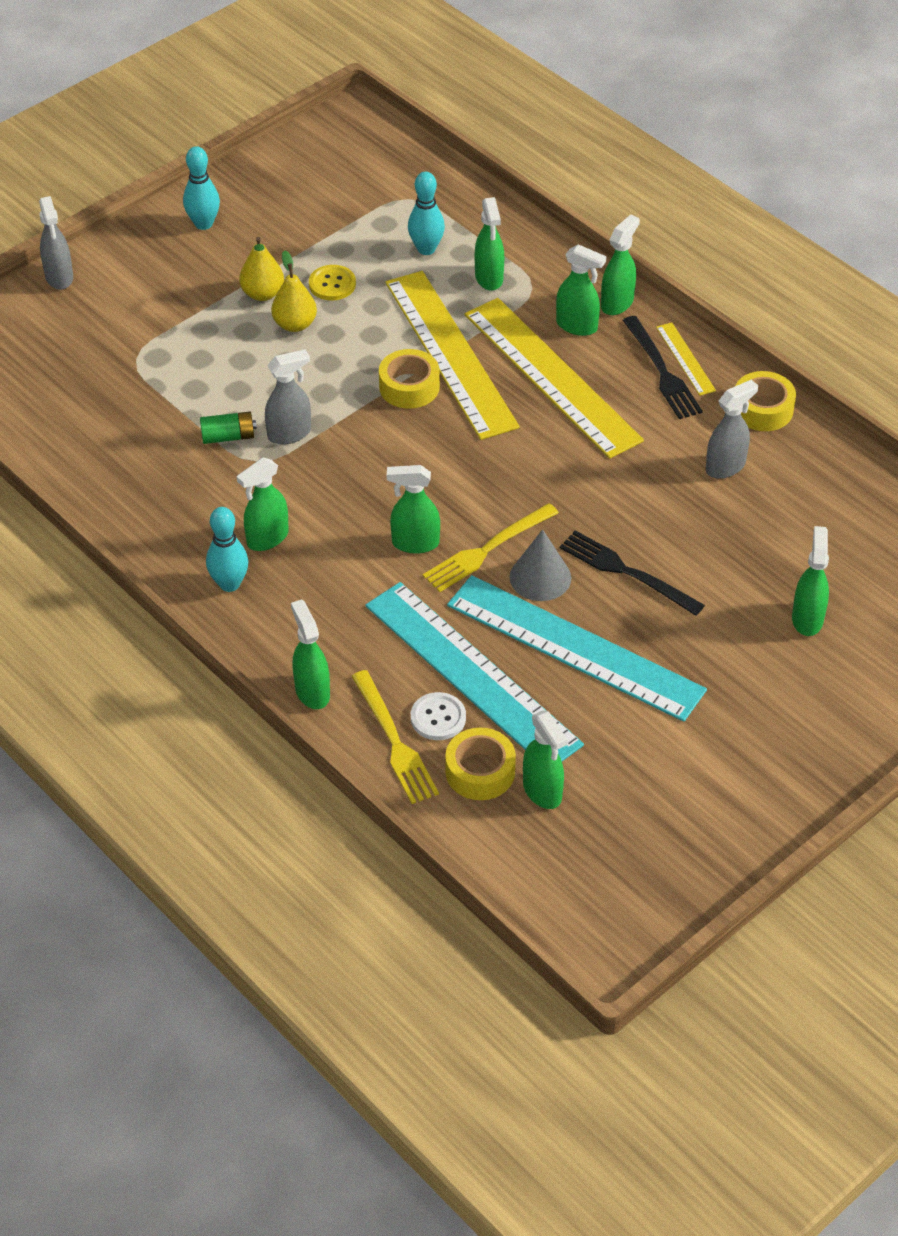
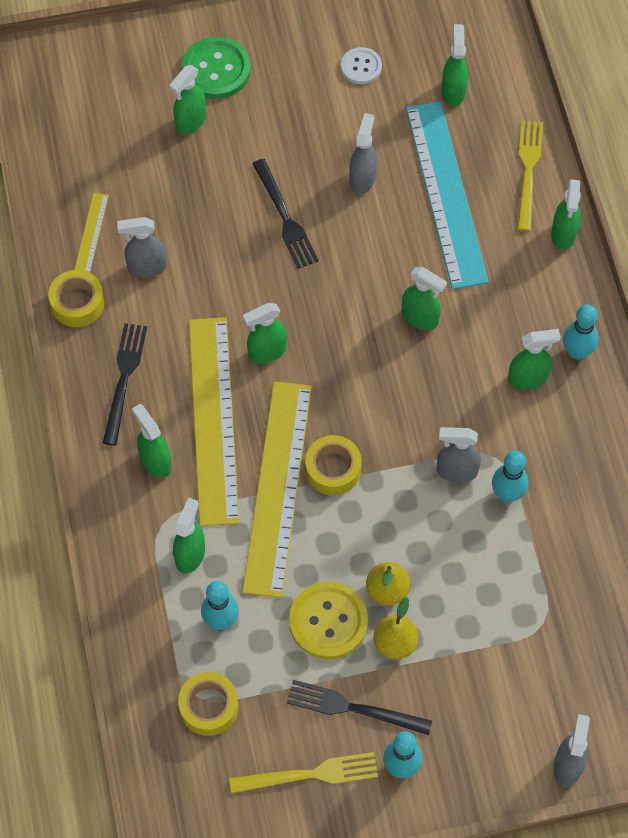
camera: 150 degrees left, 15 degrees up
green battery [200,412,257,444] -> turquoise bowling pin [492,450,529,502]
yellow button [309,265,356,301] -> yellow button [289,581,368,659], size x1.67
white button [411,692,466,740] -> white button moved to [341,47,382,84]
yellow fork [423,503,559,592] -> yellow fork moved to [229,752,378,793]
yellow tape [445,727,516,800] -> yellow tape moved to [178,672,238,736]
turquoise ruler [447,575,707,722] -> grey spray bottle [349,113,377,194]
grey cone [509,530,571,601] -> none
green spray bottle [601,214,640,315] -> green spray bottle moved to [243,303,287,364]
yellow ruler [656,322,716,396] -> yellow ruler moved to [74,193,109,273]
none -> green button [182,37,251,99]
none -> black fork [287,680,432,735]

